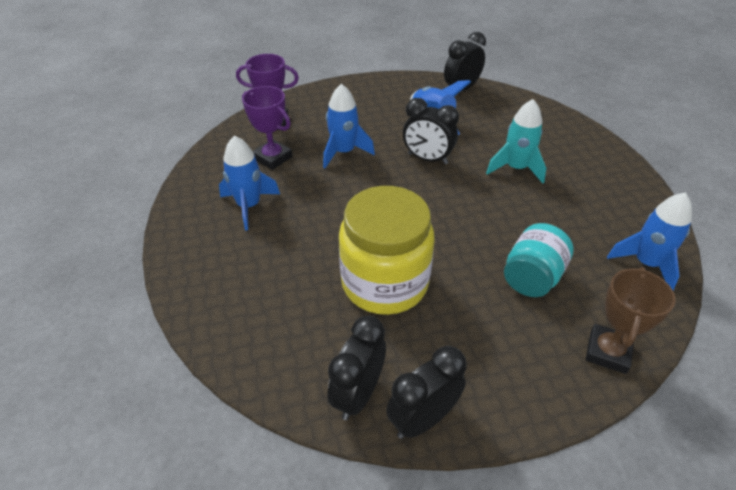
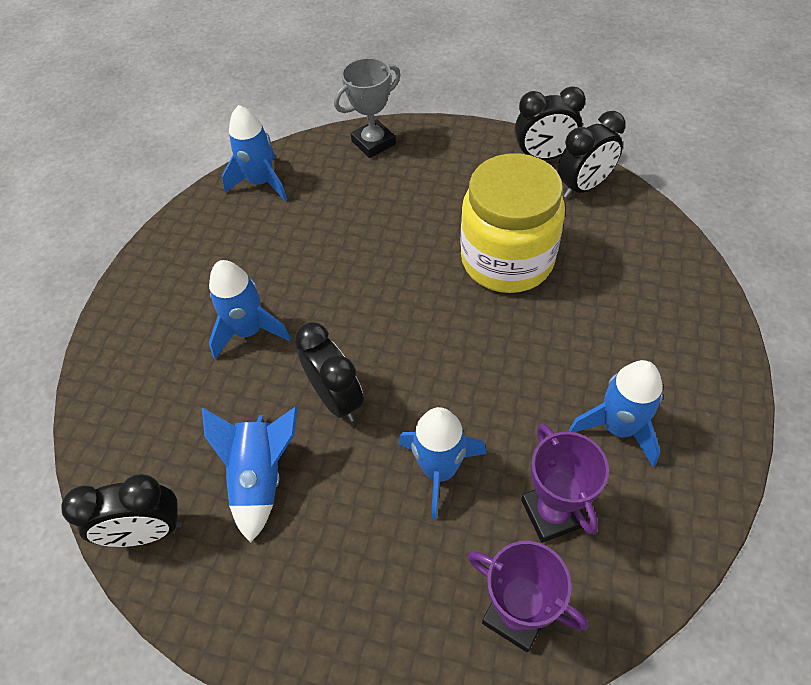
camera: 145 degrees left, 10 degrees up
turquoise rocket [486,99,546,183] -> blue rocket [209,260,291,359]
turquoise jar [504,223,573,297] -> none
brown trophy [586,267,676,374] -> grey trophy [334,58,401,158]

